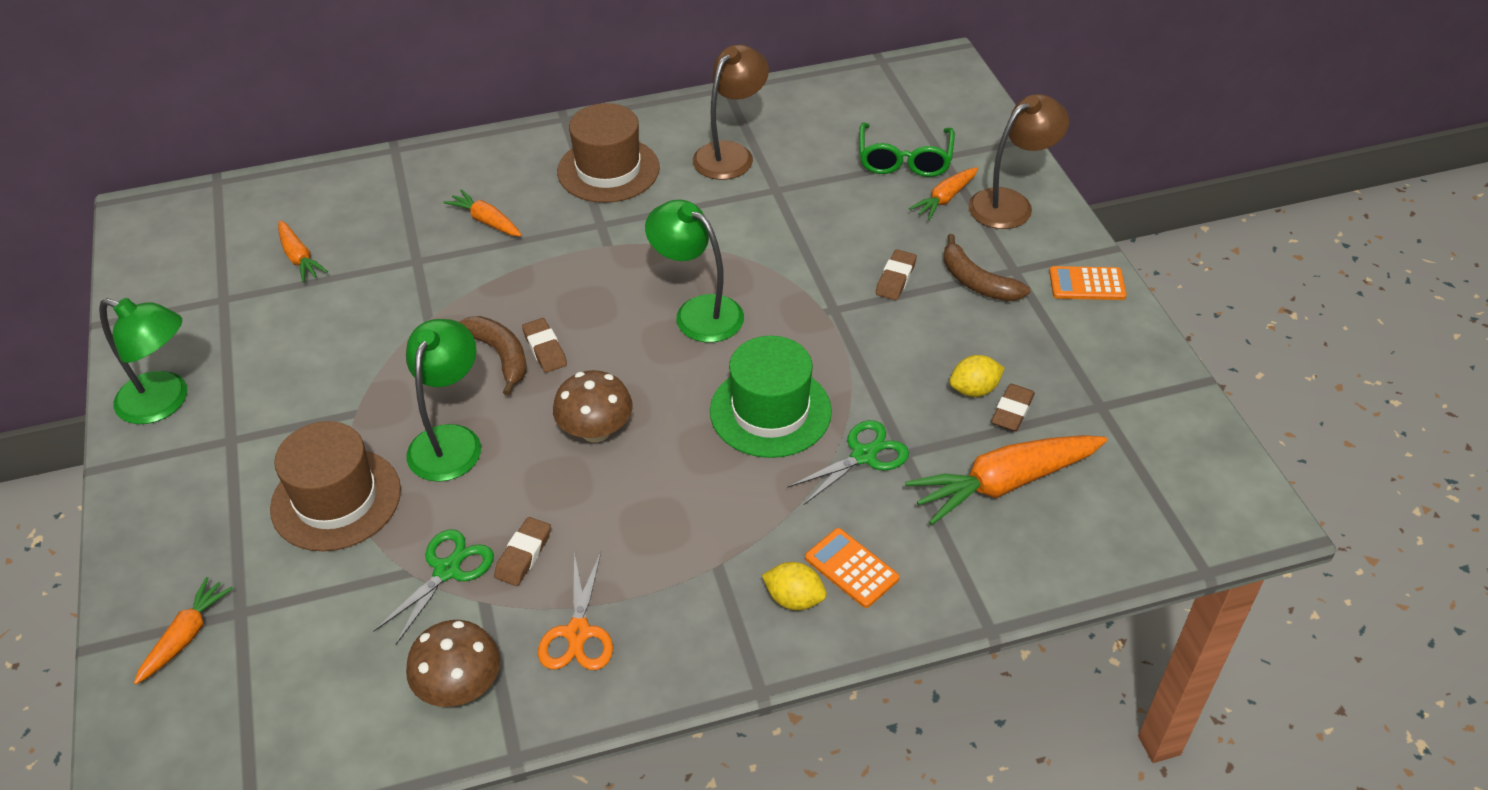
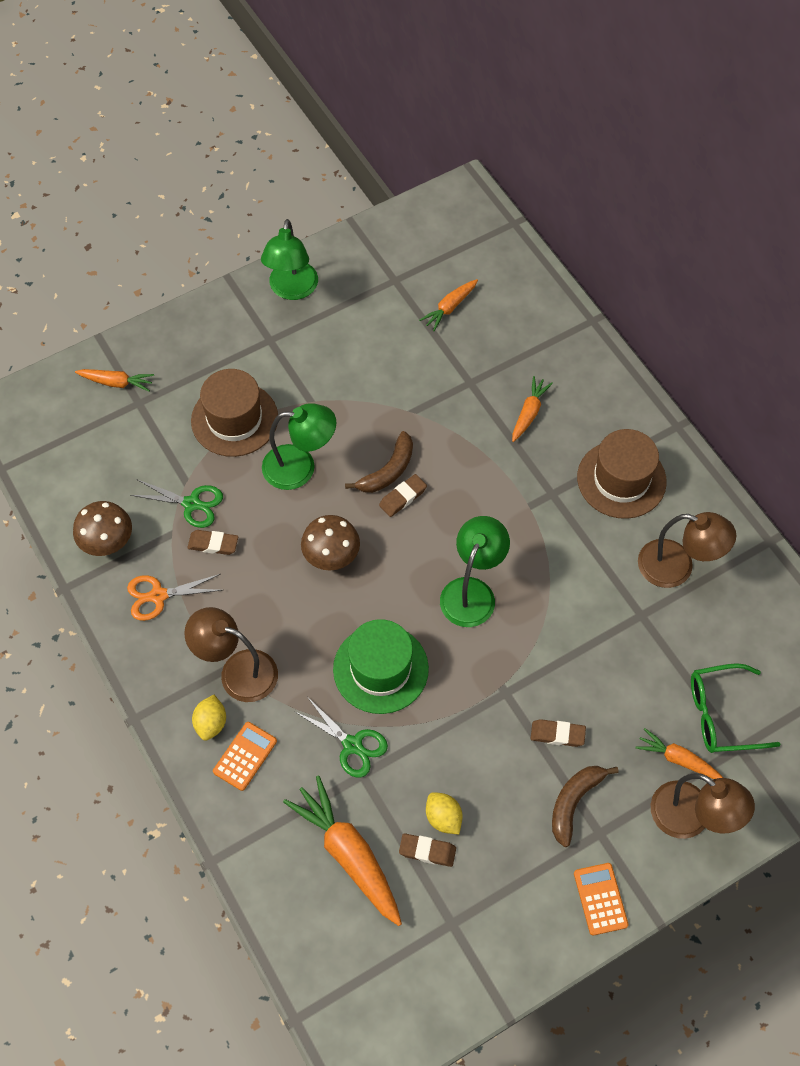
camera: 75 degrees right, 15 degrees up
none -> brown lamp [184,607,278,702]

